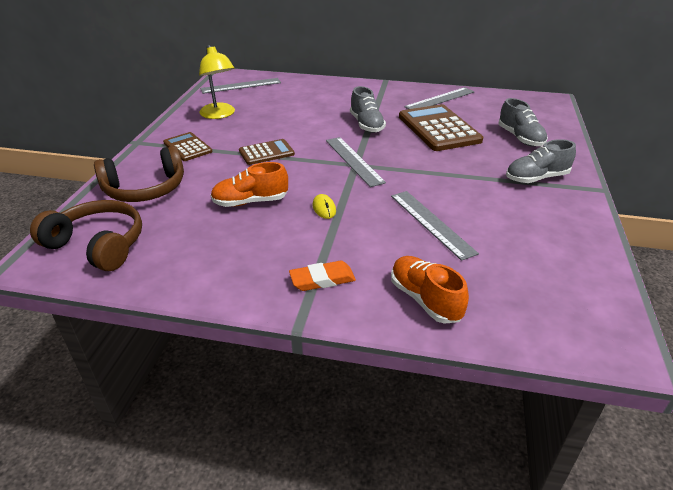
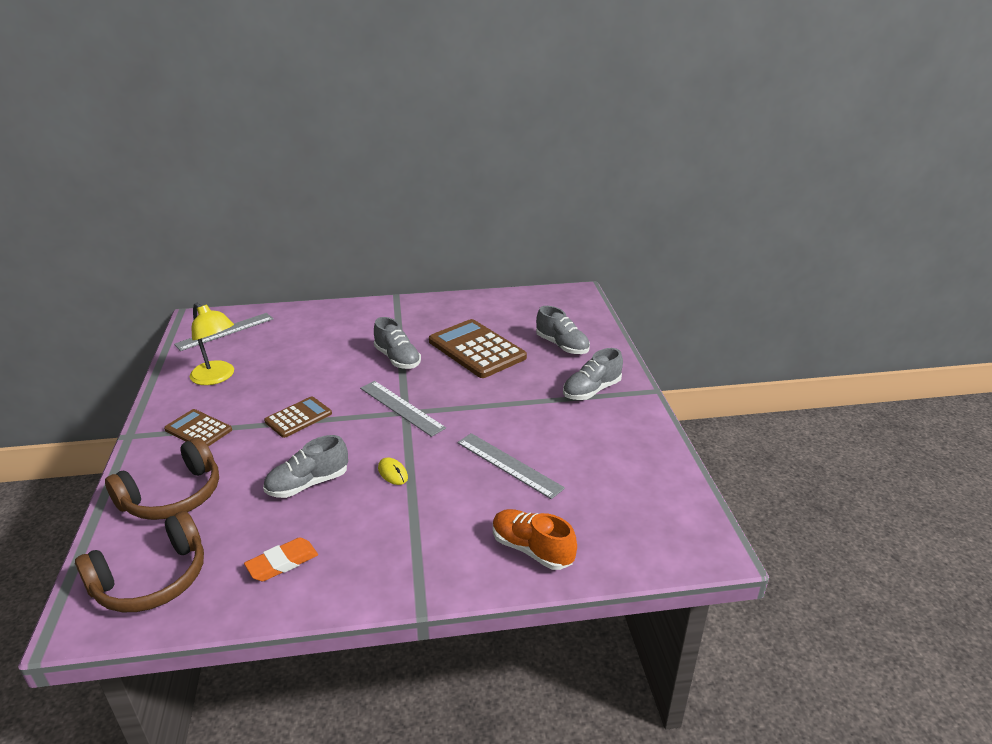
camera: 20 degrees left, 5 degrees down
brown headphones [30,200,142,271] -> brown headphones turned 135 degrees clockwise [75,511,204,612]
orange shoe [210,162,288,207] -> grey shoe [263,435,348,498]
orange eraser [289,261,356,291] -> orange eraser moved to [244,537,318,581]
grey ruler [404,87,474,109] -> none

